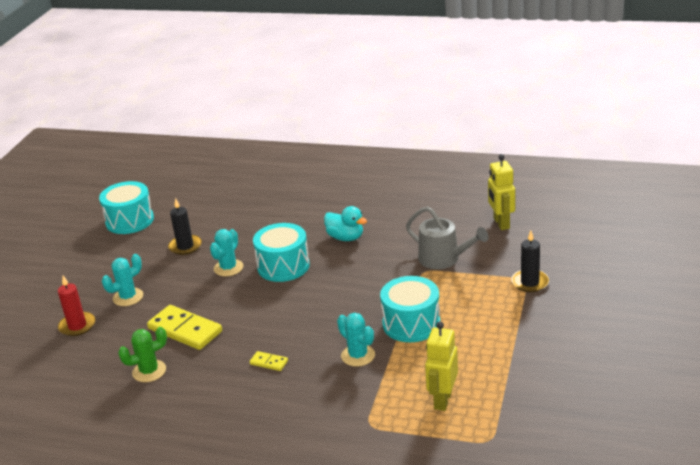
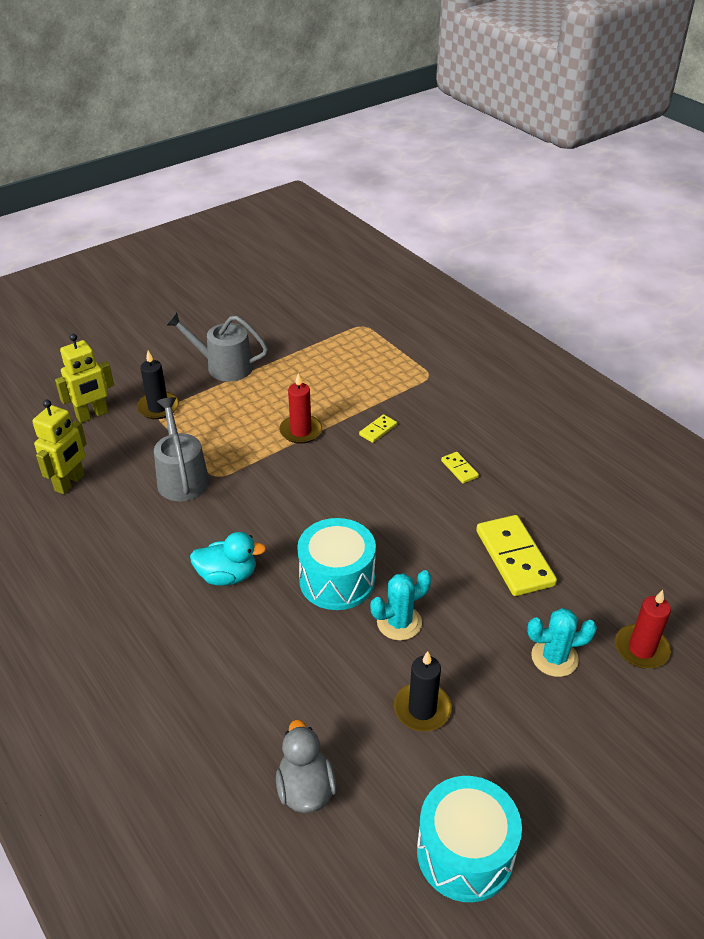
camera: 145 degrees left, 10 degrees up
green cactus [118,327,167,382] -> none
turquoise duck [324,206,367,241] -> turquoise duck turned 105 degrees clockwise [190,532,266,586]
turquoise cactus [337,313,375,367] -> yellow domino [359,414,397,443]
turquoise drum [380,276,440,342] -> red candle [279,373,322,444]
yellow robot [425,322,458,411] -> yellow robot moved to [55,334,114,423]
none -> grey watering can [167,312,268,382]
none -> grey duck [276,720,337,813]

